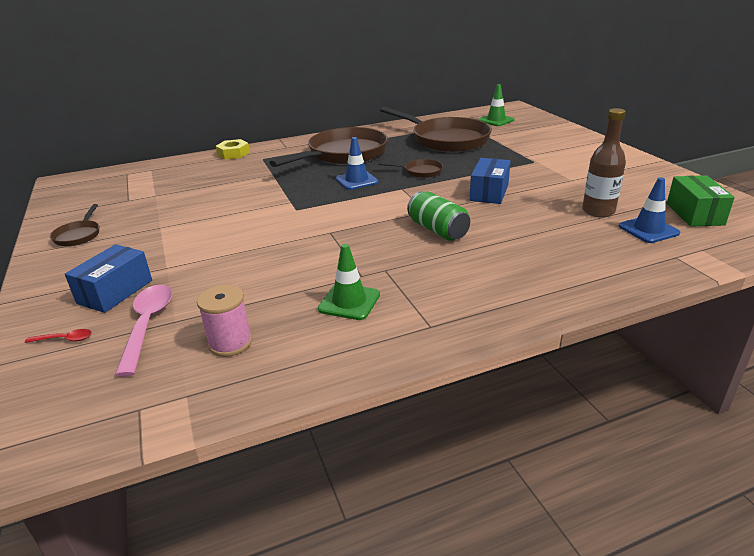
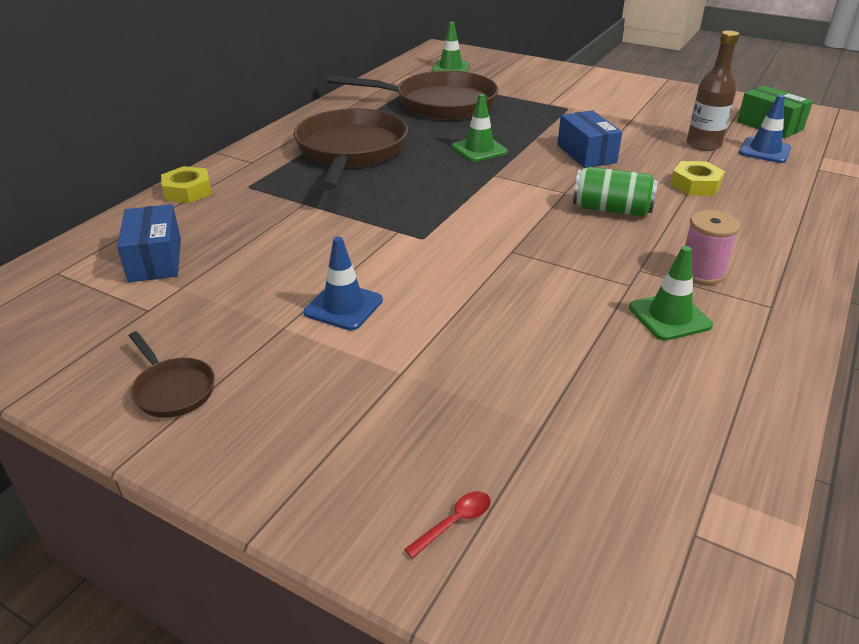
camera: 40 degrees left, 5 degrees up
blue box [65,244,152,313] -> blue box moved to [117,204,181,282]
pink spoon [115,285,172,377] -> none
pink spool [197,285,252,357] -> pink spool moved to [685,210,740,285]
blue traffic cone [336,137,379,190] -> blue traffic cone moved to [304,237,383,331]
brown pan [378,159,443,178] -> green traffic cone [452,94,508,162]
none -> yellow nut [670,161,725,196]

